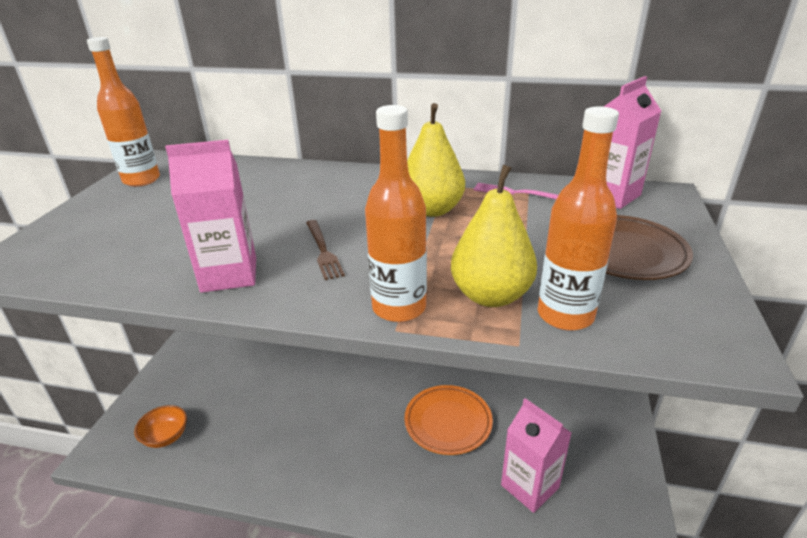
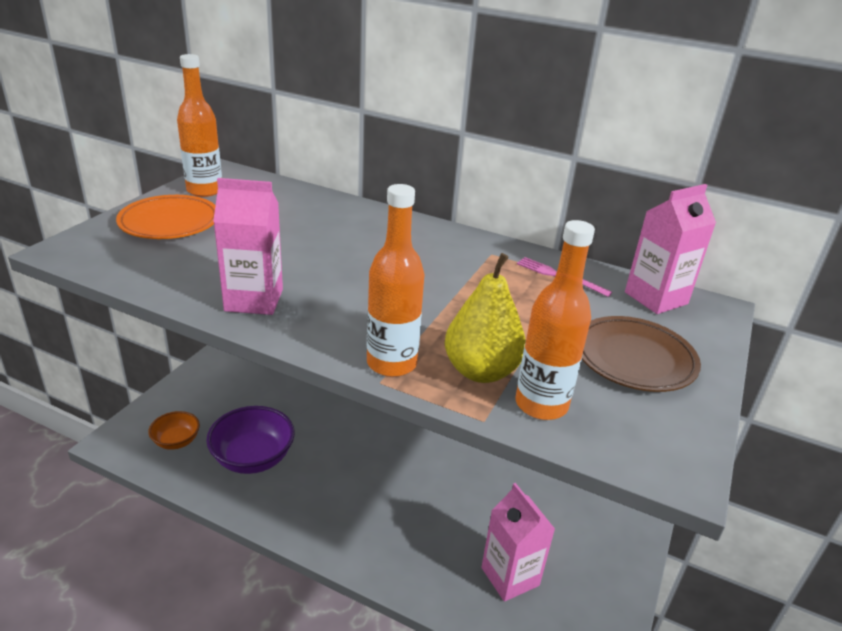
camera: 10 degrees right, 0 degrees up
brown fork [306,220,345,280] -> none
orange plate [404,385,493,455] -> orange plate moved to [116,195,216,239]
yellow pear [407,103,465,217] -> none
none -> purple bowl [206,406,295,474]

